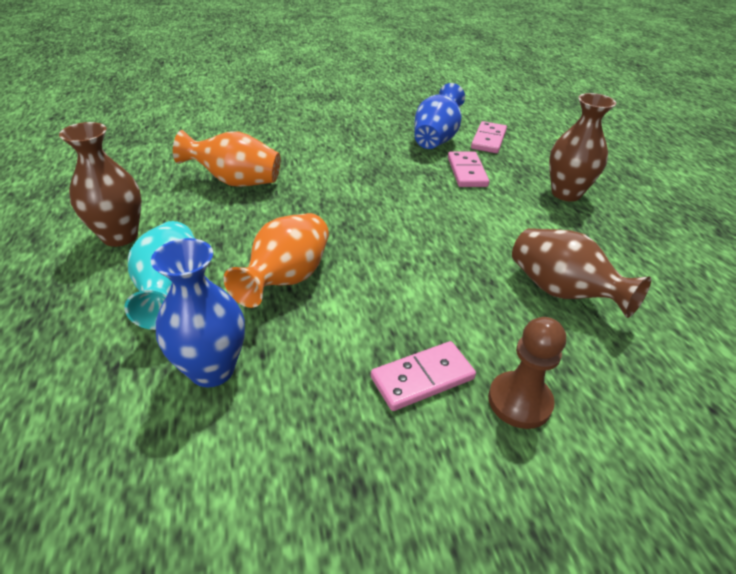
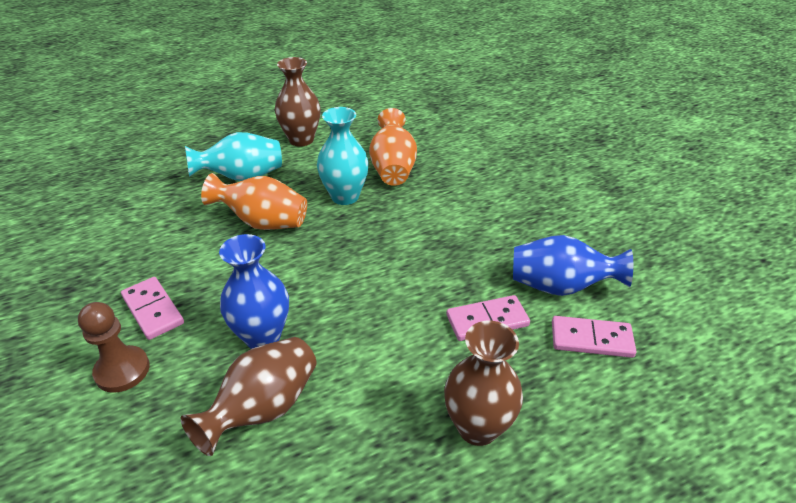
camera: 80 degrees right, 0 degrees up
blue vase [151,238,245,387] -> blue vase moved to [219,234,289,349]
none -> turquoise vase [317,107,369,205]

